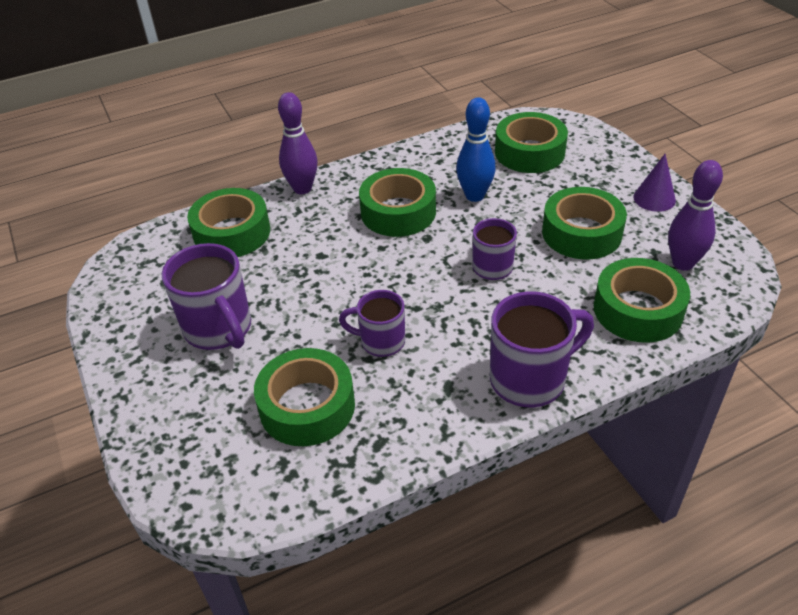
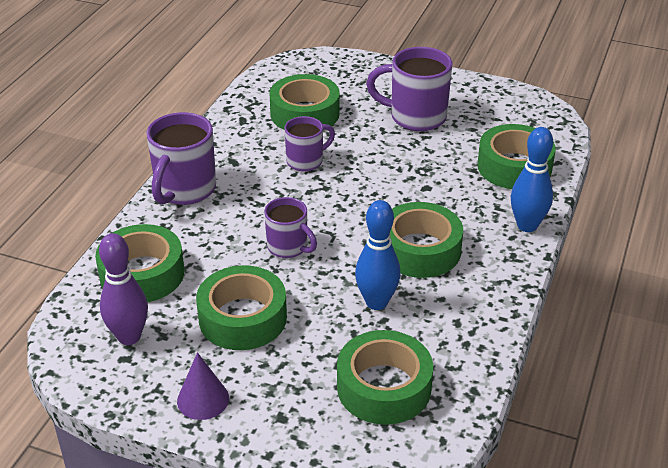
camera: 135 degrees right, 5 degrees down
purple bowling pin [278,92,317,194] -> blue bowling pin [511,127,553,232]

